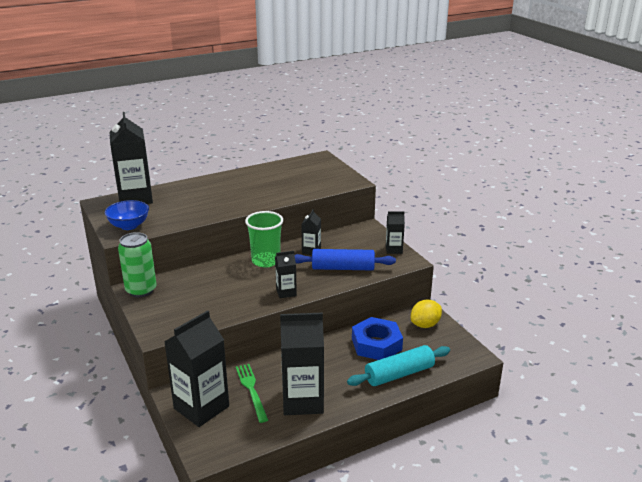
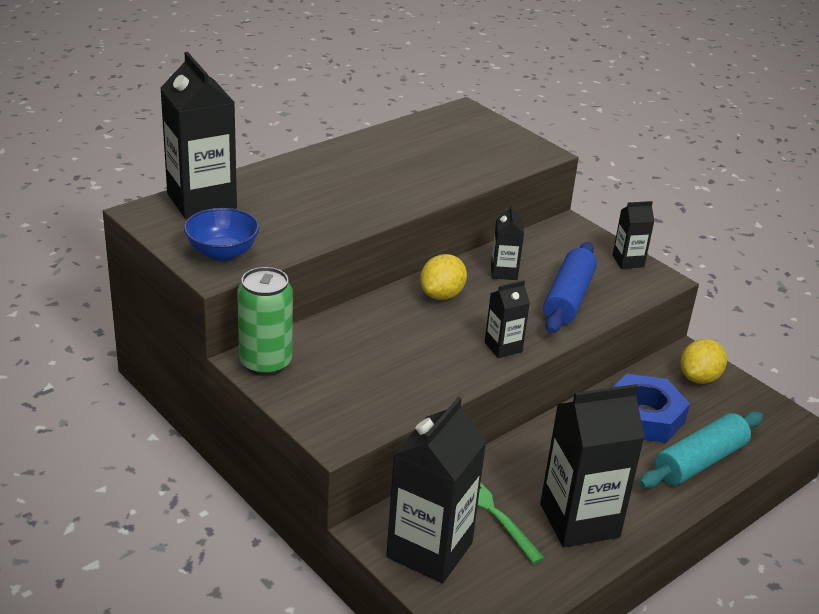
camera: 15 degrees left, 5 degrees up
green cup [245,211,283,268] -> yellow lemon [420,254,467,300]
blue rolling pin [294,249,396,270] -> blue rolling pin turned 60 degrees counterclockwise [543,242,597,333]

